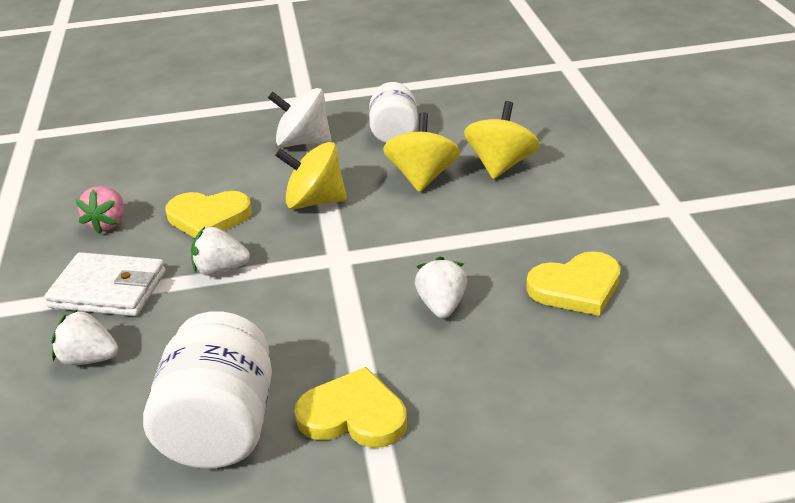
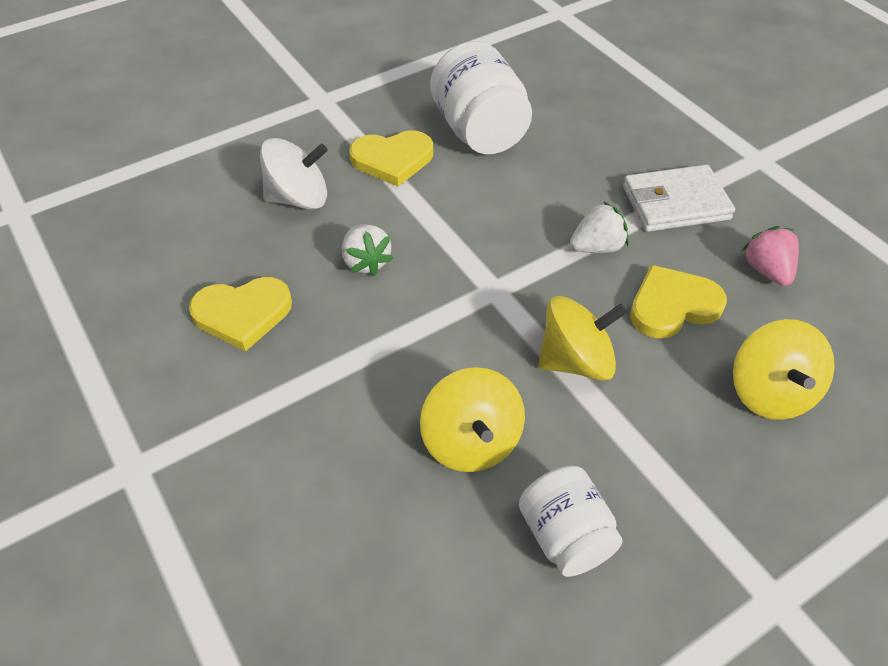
camera: 155 degrees right, 15 degrees up
white strawberry [51,309,118,365] -> none
white spinning top [268,88,331,147] -> white spinning top moved to [260,138,328,210]
yellow spinning top [464,101,540,179] -> yellow spinning top moved to [733,319,834,420]
yellow heart [526,251,621,316] -> yellow heart turned 150 degrees counterclockwise [189,277,292,351]

